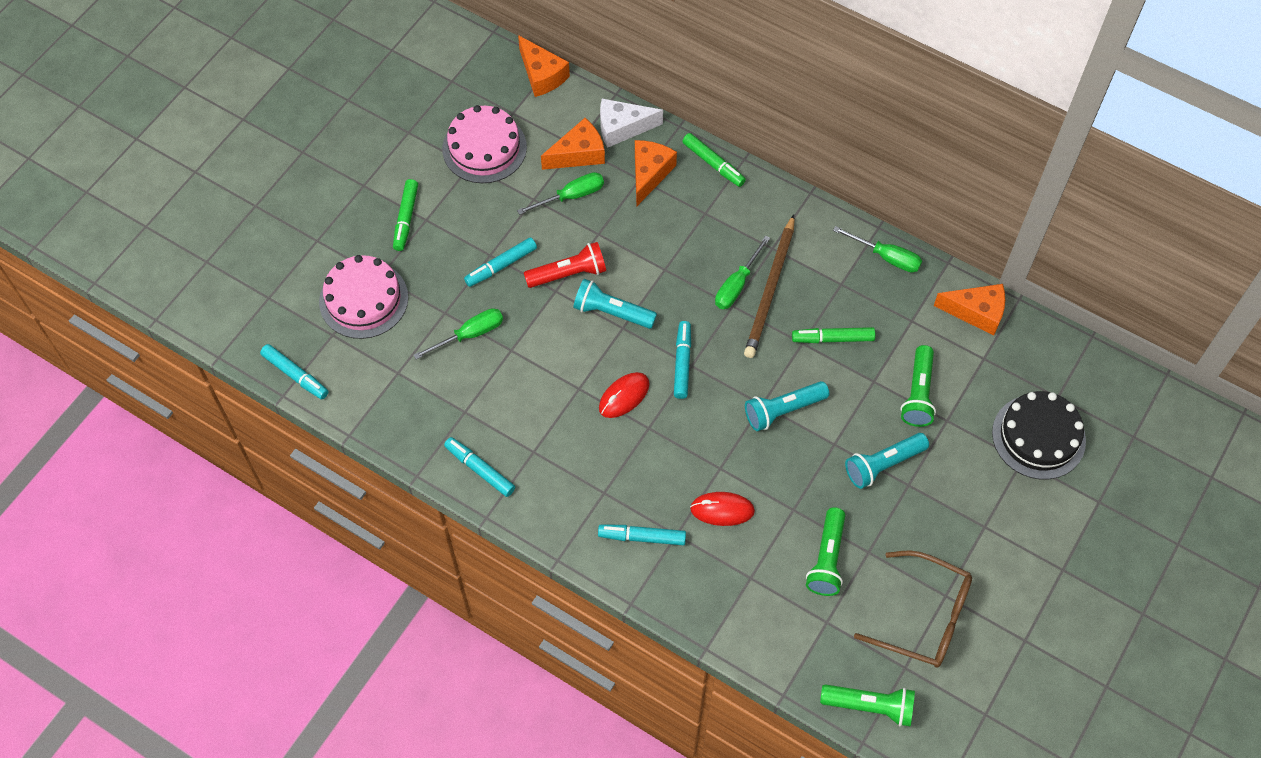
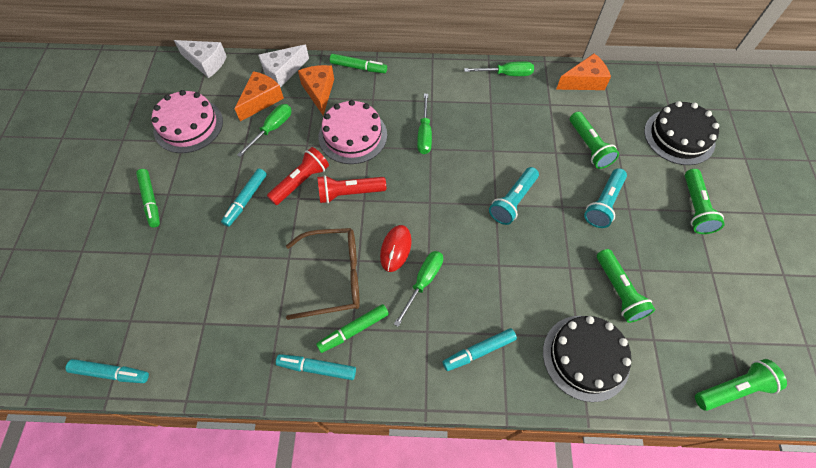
camera: 30 degrees left, 0 degrees up
pink cake [319,255,408,339] -> pink cake moved to [319,100,387,164]
green screwdriver [414,308,503,360] -> green screwdriver moved to [394,251,443,327]
orange cheese [518,35,570,97] -> white cheese [174,40,227,78]
turquoise flashlight [573,279,657,329] -> red flashlight [317,175,386,203]
turquoise marker [674,321,691,399] -> none
red mouse [690,492,755,526] -> none
brown pencil [744,214,795,358] -> none
green marker [792,327,875,343] -> green marker moved to [316,304,389,353]
brown glasses [854,550,972,668] -> brown glasses moved to [286,228,360,320]
none -> black cake [543,316,631,402]
none -> green flashlight [685,169,725,234]

